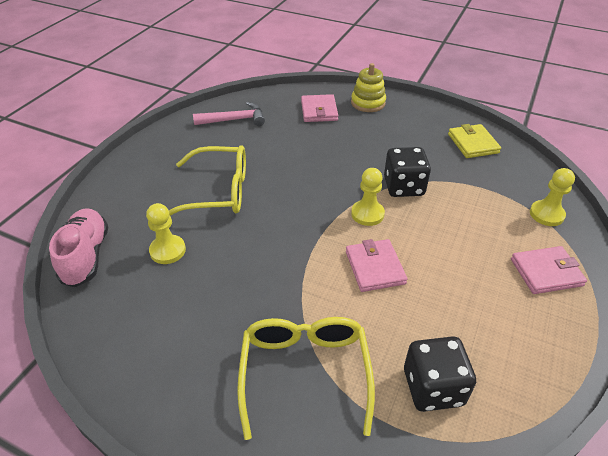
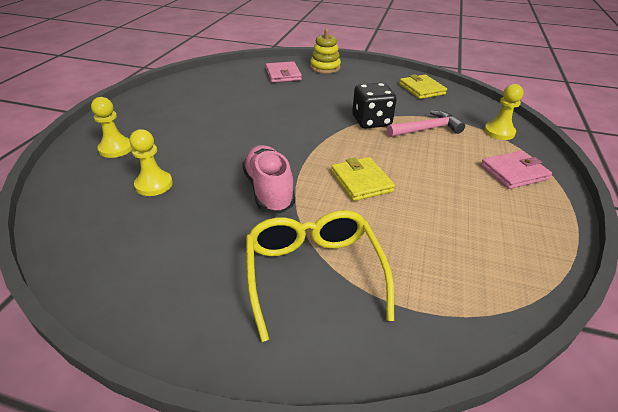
camera: 10 degrees left, 5 degrees down
pink shoe [49,208,108,287] -> pink shoe moved to [242,145,295,213]
yellow glasses [169,145,246,216] -> none
pink hammer [193,102,265,126] -> pink hammer moved to [387,110,465,137]
pink wallet [346,239,407,292] -> yellow wallet [331,157,395,201]
yellow pawn [351,168,385,226] -> yellow pawn moved to [91,97,133,158]
black dice [404,336,476,412] -> none

